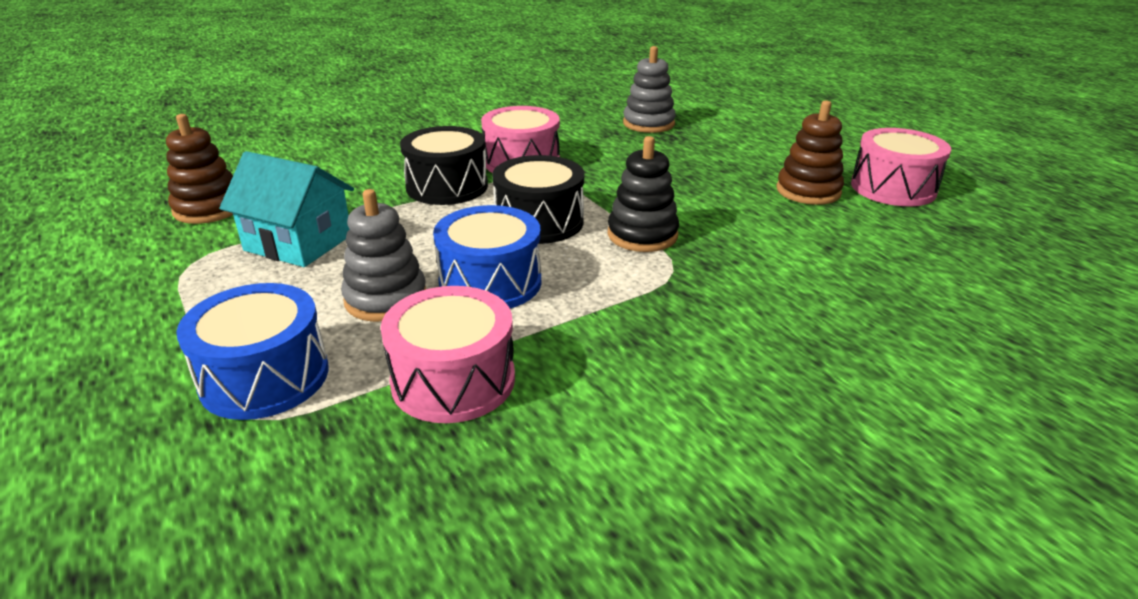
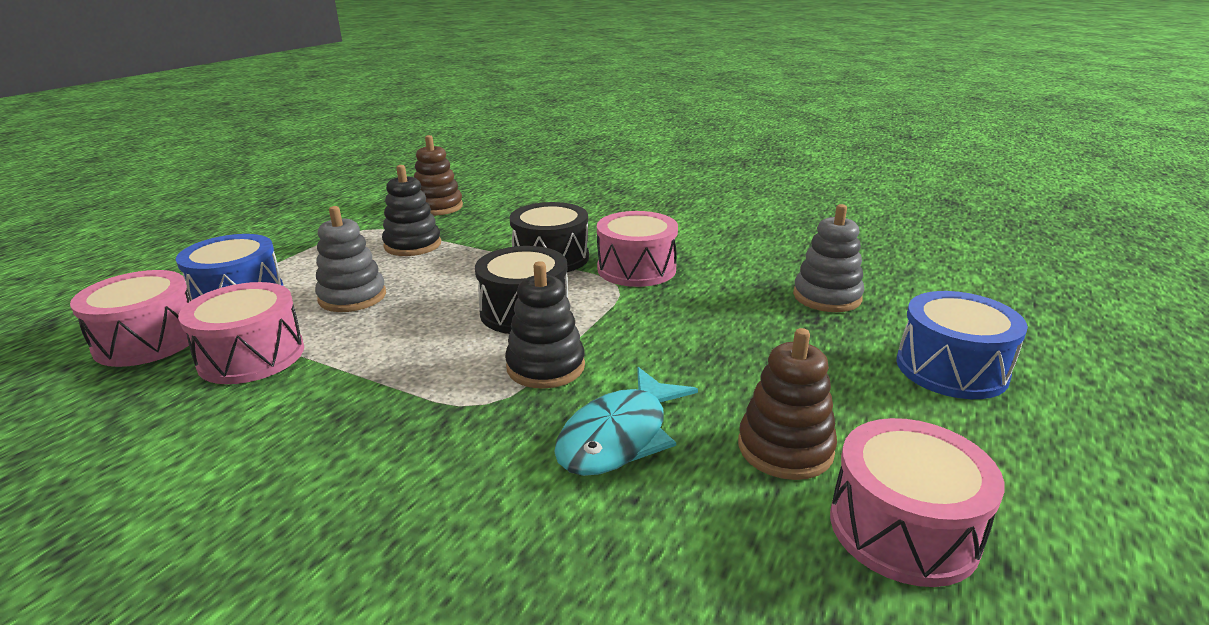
camera: 60 degrees right, 5 degrees down
turquoise house [219,151,354,267] -> black stacking toy [382,165,441,256]
blue drum [433,205,541,308] -> blue drum moved to [897,291,1028,399]
none -> pink drum [70,270,191,367]
none -> turquoise fish [554,367,698,476]

